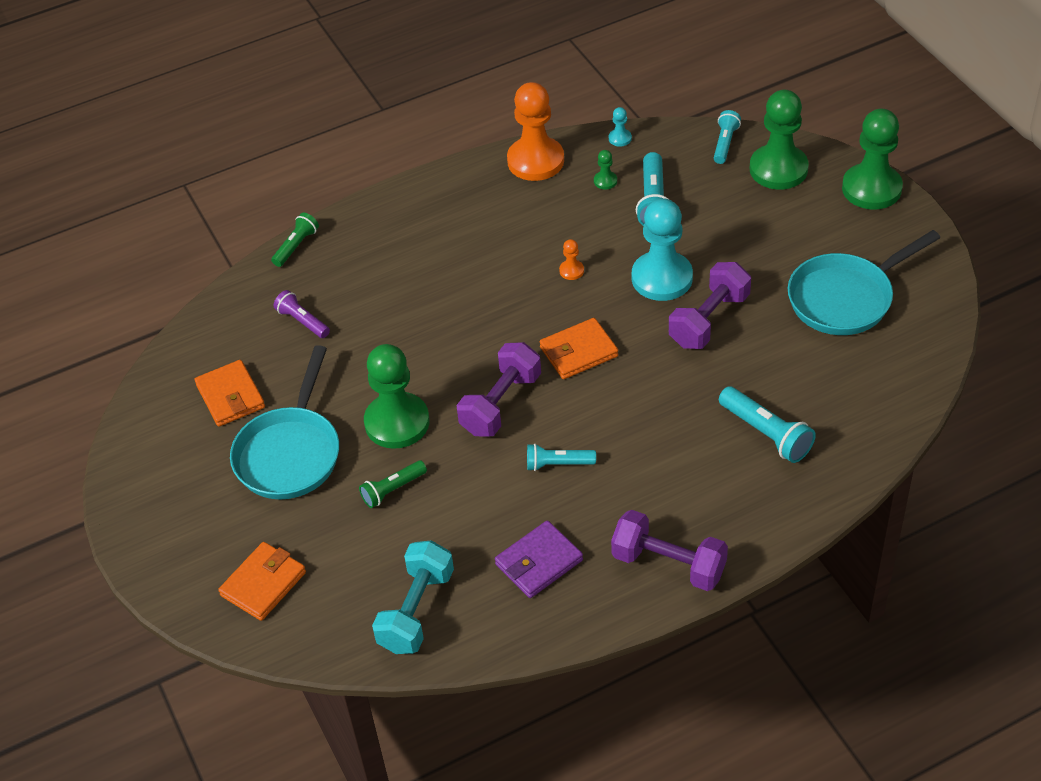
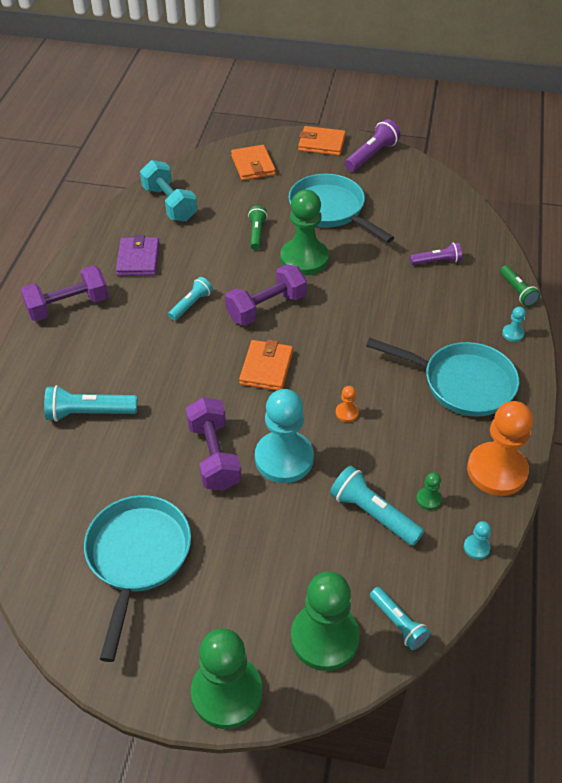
camera: 125 degrees right, 0 degrees up
orange wallet [195,360,265,427] -> orange wallet moved to [298,126,346,156]
purple dumbbell [457,342,541,437] -> purple dumbbell turned 75 degrees clockwise [225,264,307,326]
none -> purple flashlight [345,119,401,172]
none -> turquoise pan [366,338,519,417]
none -> turquoise pawn [502,307,526,342]

